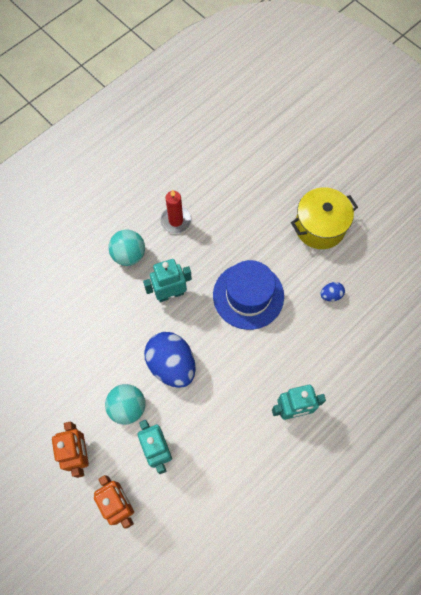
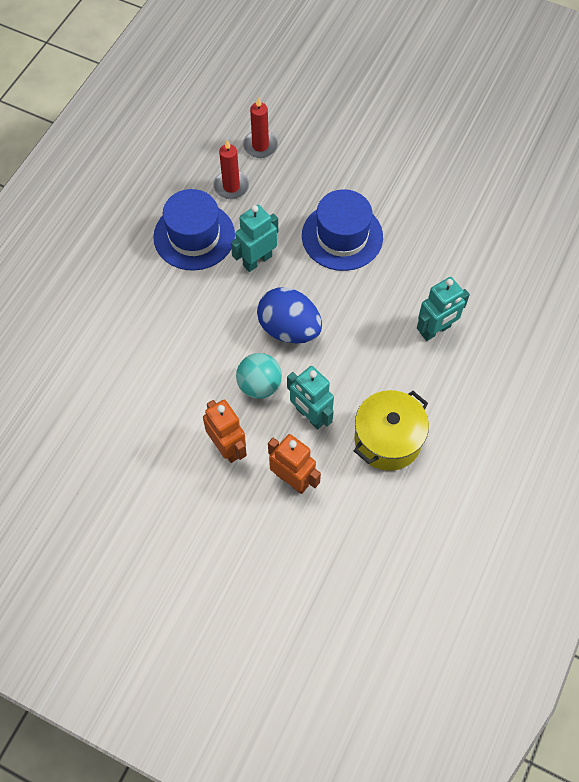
camera: 20 degrees left, 5 degrees down
turquoise ball [108,229,145,266] -> blue hat [153,189,235,271]
yellow pot [291,187,358,249] -> yellow pot moved to [354,390,429,471]
blue egg [320,282,345,301] -> none
none -> red candle [243,97,278,158]

